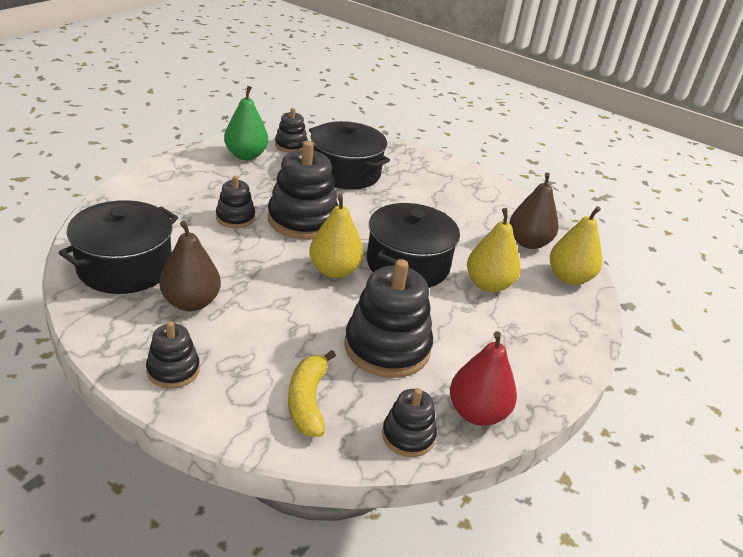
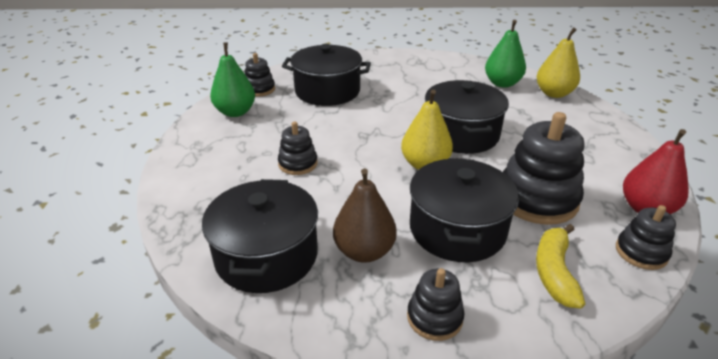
camera: 30 degrees left, 0 degrees up
black stacking toy [268,141,339,239] -> none
yellow banana [288,350,336,437] -> yellow banana turned 45 degrees clockwise [536,224,585,309]
yellow pear [467,208,521,292] -> none
brown pear [509,173,559,249] -> green pear [485,20,526,88]
none -> black pot [410,158,519,262]

